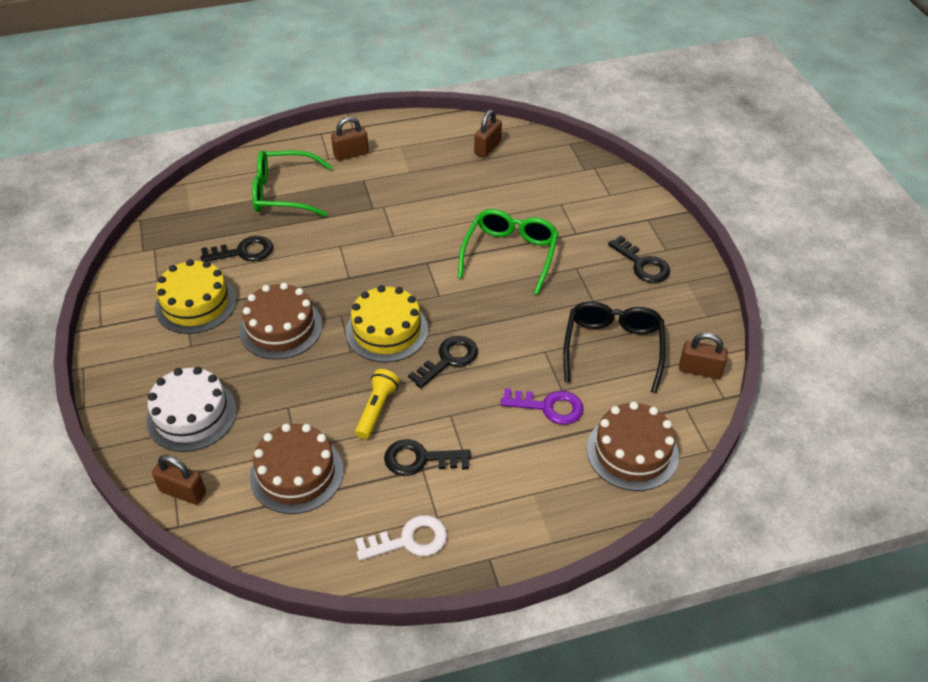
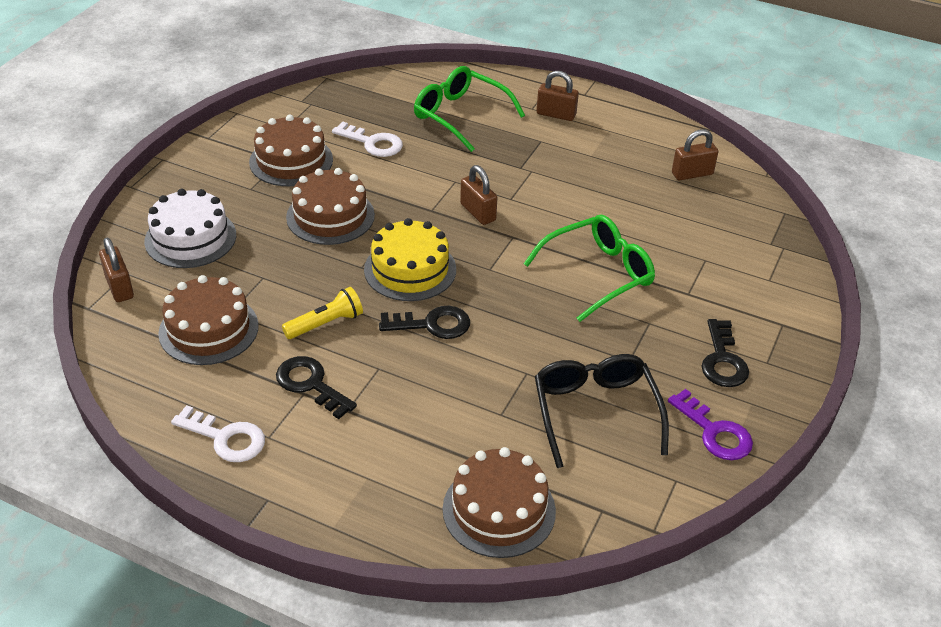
camera: 40 degrees right, 5 degrees down
yellow cake [155,259,237,334] -> brown cake [249,115,333,186]
black key [200,236,273,262] -> white key [332,122,403,157]
purple key [501,388,584,425] -> purple key moved to [668,389,753,460]
black glasses [563,301,666,393] -> black glasses turned 60 degrees counterclockwise [535,354,669,468]
brown padlock [679,332,728,379] -> brown padlock moved to [460,165,497,225]

